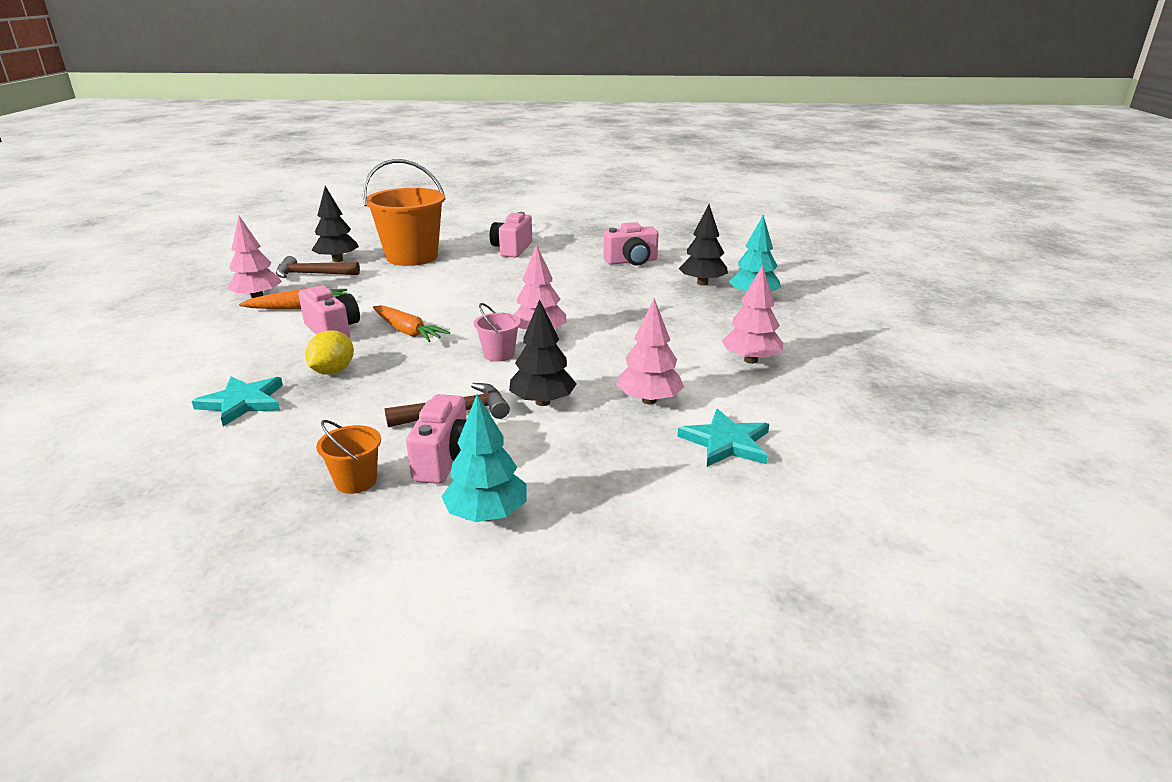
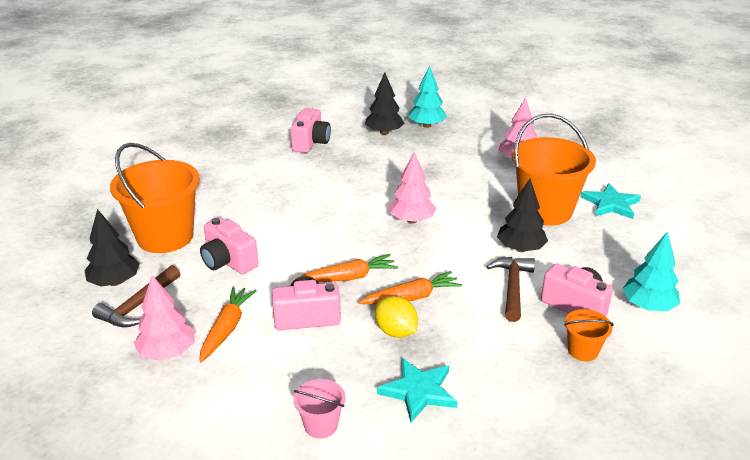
camera: 60 degrees left, 5 degrees up
pink bucket [474,303,521,362] -> pink bucket moved to [294,379,345,439]
pink camera [490,212,532,257] -> pink camera moved to [200,217,259,274]
pink tree [616,298,684,404] -> orange bucket [512,114,596,226]
none -> orange carrot [358,271,462,304]

